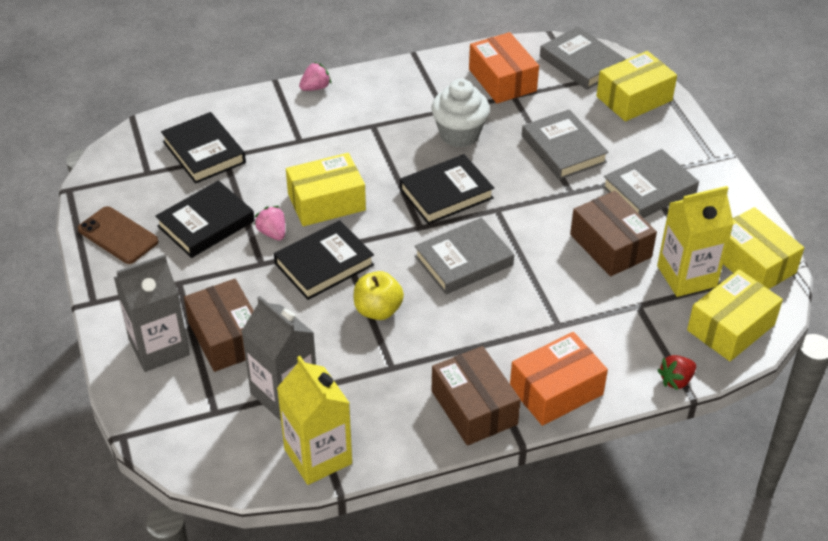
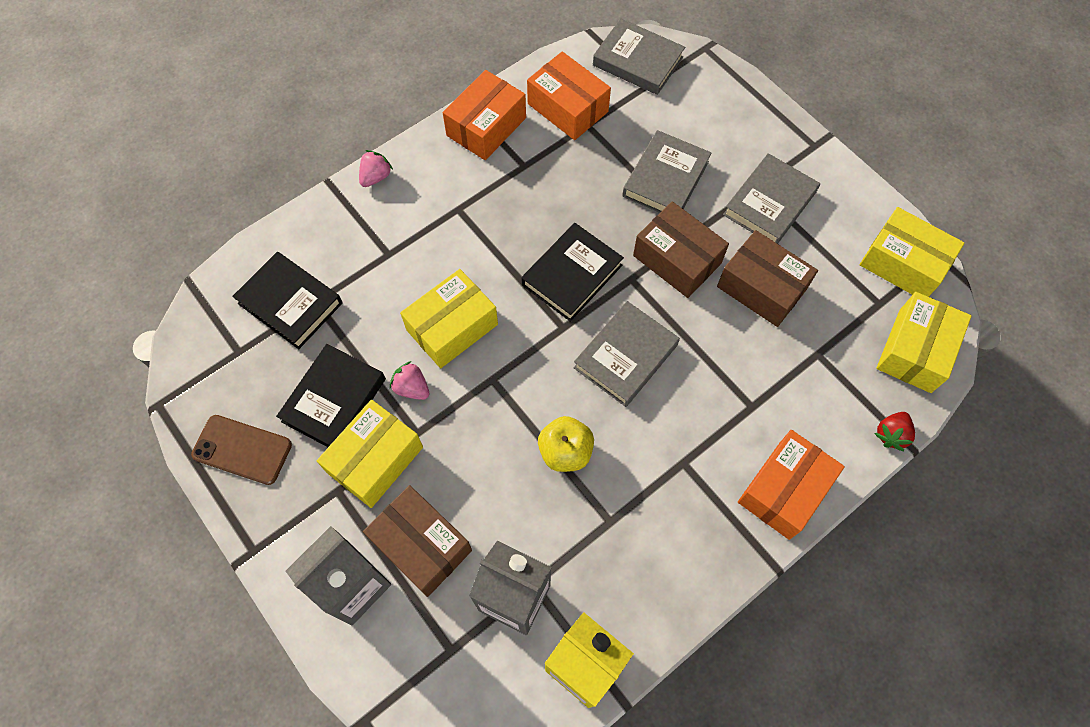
camera: 20 degrees left, 20 degrees up
black book [274,220,374,300] -> none
white cupcake [431,79,490,147] -> none
brown box [432,346,521,446] -> brown box moved to [633,202,729,298]
grey book [522,109,609,180] -> grey book turned 75 degrees clockwise [622,130,712,213]
yellow box [596,51,677,121] -> yellow box moved to [317,400,423,508]
yellow carton [657,186,734,297] -> none
none -> orange box [443,70,526,160]

